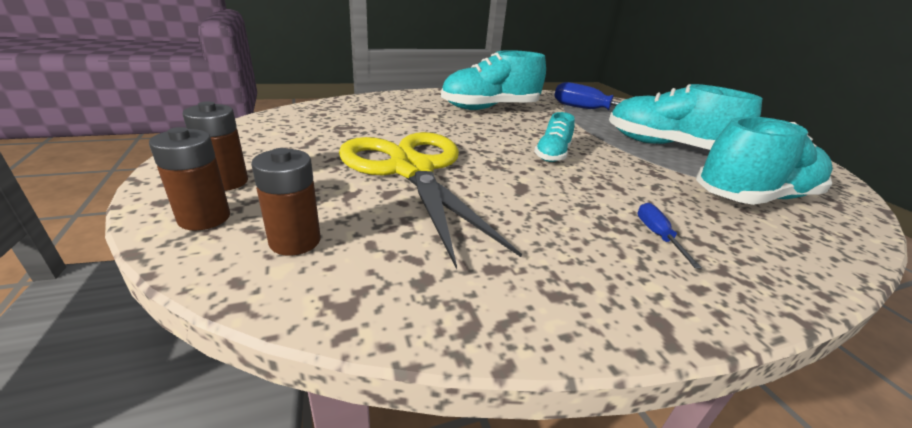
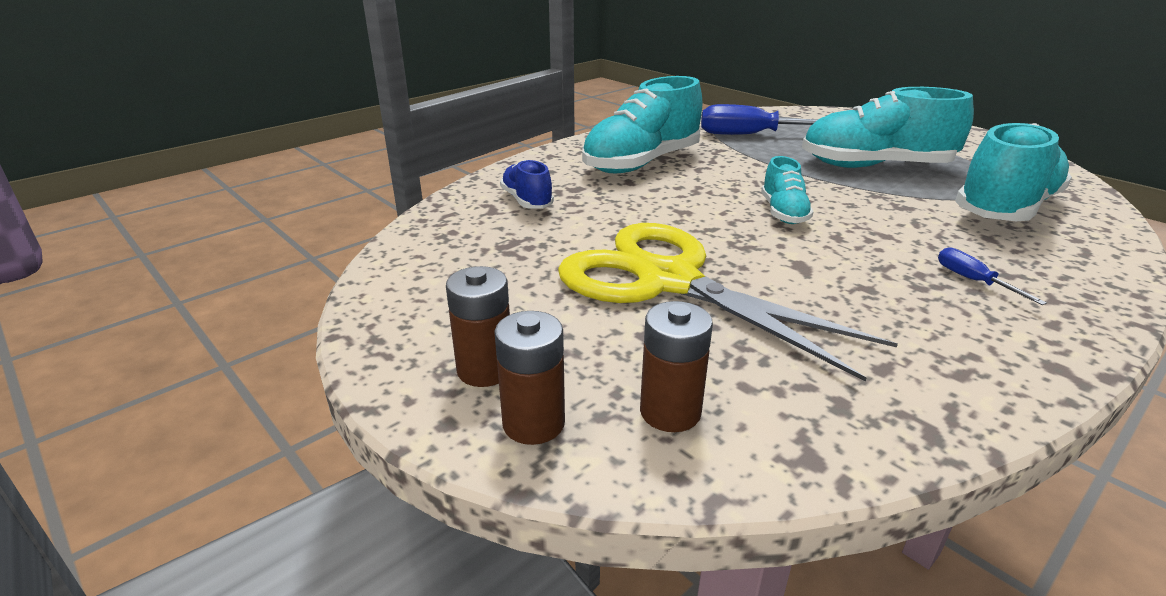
camera: 20 degrees left, 0 degrees up
none -> blue shoe [500,160,554,209]

